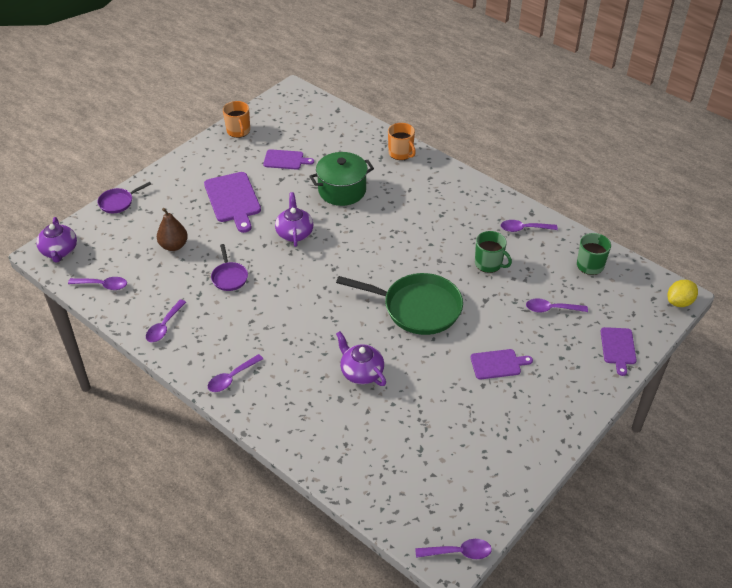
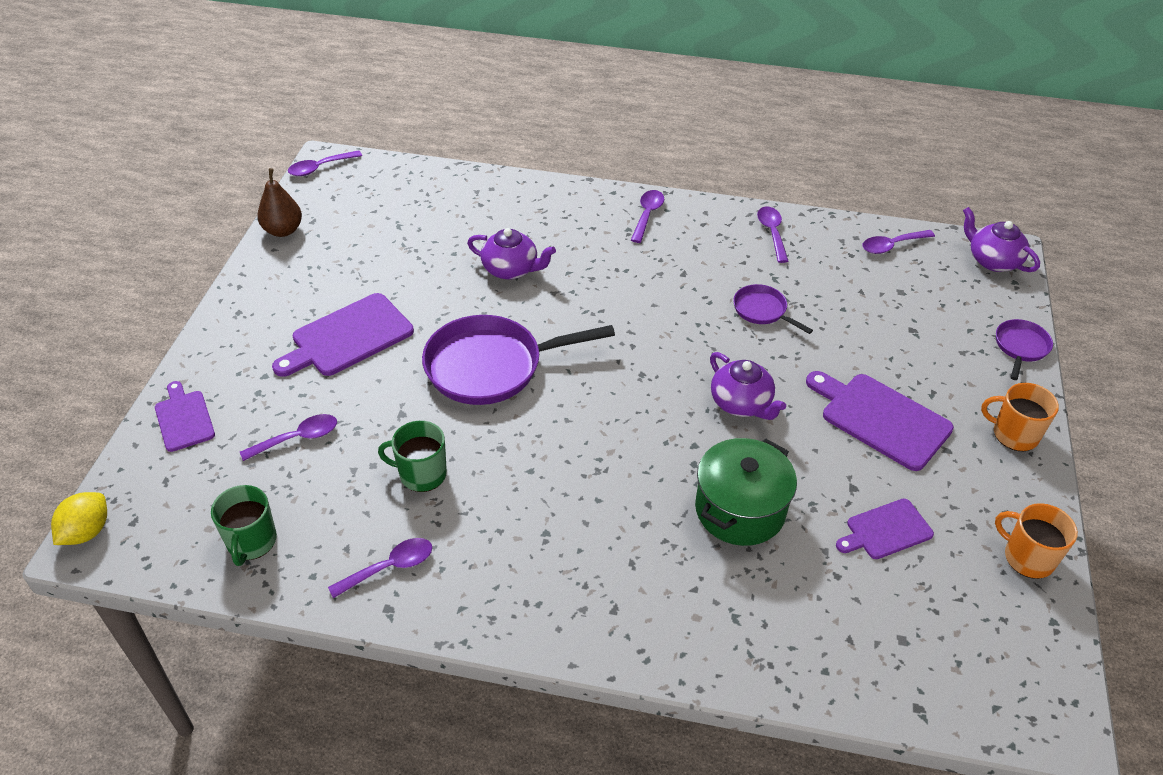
camera: 150 degrees right, 0 degrees up
brown pear [157,208,188,251] -> brown pear moved to [257,168,302,237]
green pan [336,273,463,335] -> purple pan [422,315,615,405]
orange mug [388,123,416,160] -> orange mug moved to [981,383,1059,451]
purple cutting board [470,349,533,379] -> purple cutting board [272,293,414,377], size x1.65

